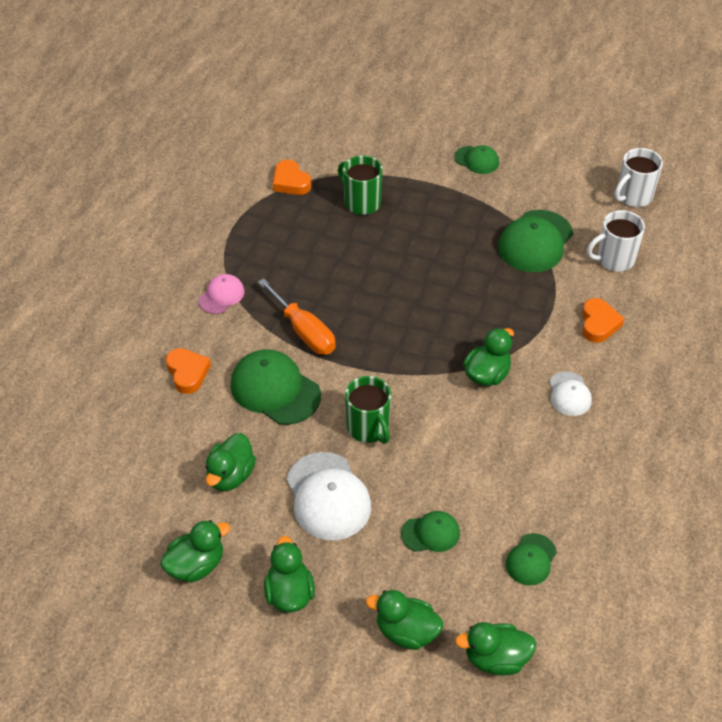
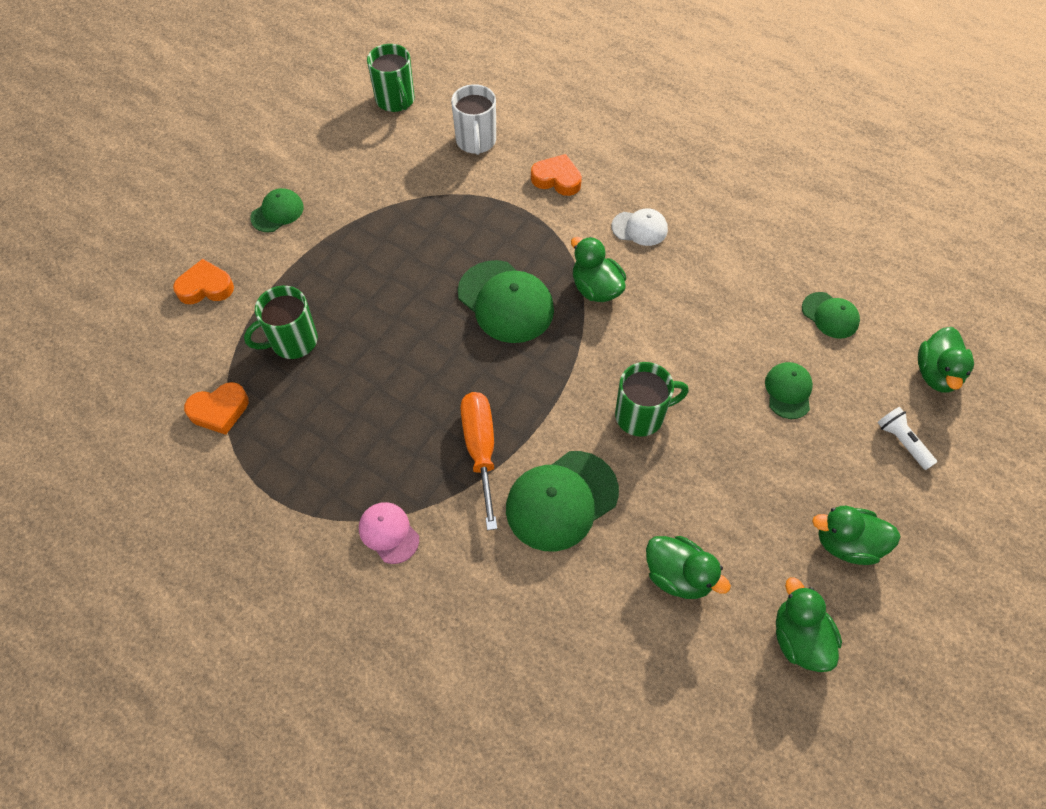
camera: 75 degrees left, 10 degrees up
orange heart [166,348,211,394] -> orange heart moved to [173,259,234,304]
orange screwdriver [258,278,336,355] -> orange screwdriver turned 75 degrees counterclockwise [460,392,497,530]
white cap [287,452,371,540] -> none
green duck [366,590,443,650] -> white flashlight [877,407,937,470]
green cap [498,210,573,272] -> green cap moved to [458,260,554,343]
white mug [614,148,663,207] -> green mug [367,44,415,112]

